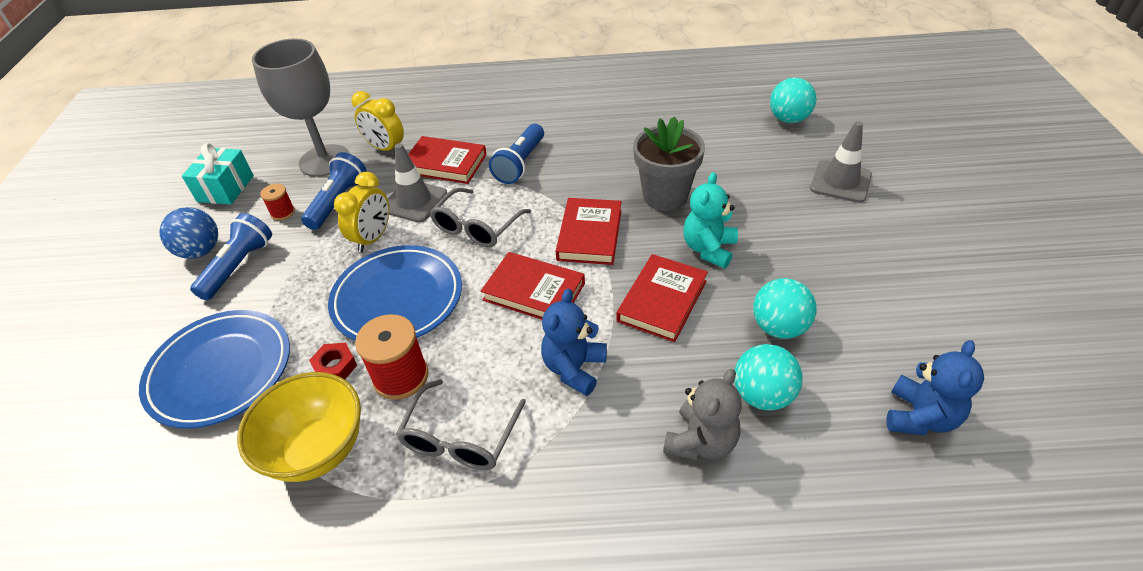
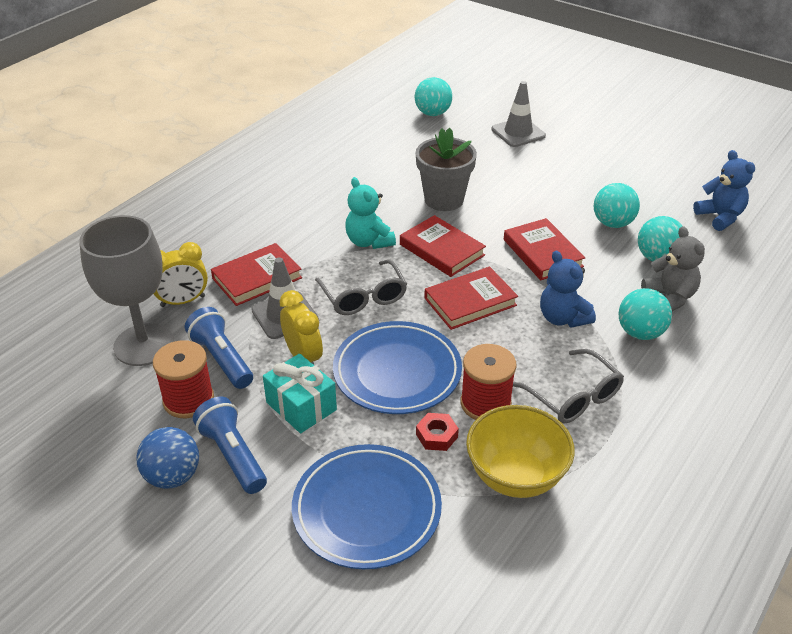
camera: 55 degrees left, 5 degrees down
turquoise gift [182,143,254,205] -> turquoise gift moved to [263,354,337,433]
red spool [260,184,295,221] -> red spool [153,340,214,418], size x1.84
blue flashlight [489,124,544,184] -> none
turquoise teddy bear [683,172,738,268] -> turquoise teddy bear moved to [345,177,396,249]
none -> turquoise ball [619,288,672,340]

